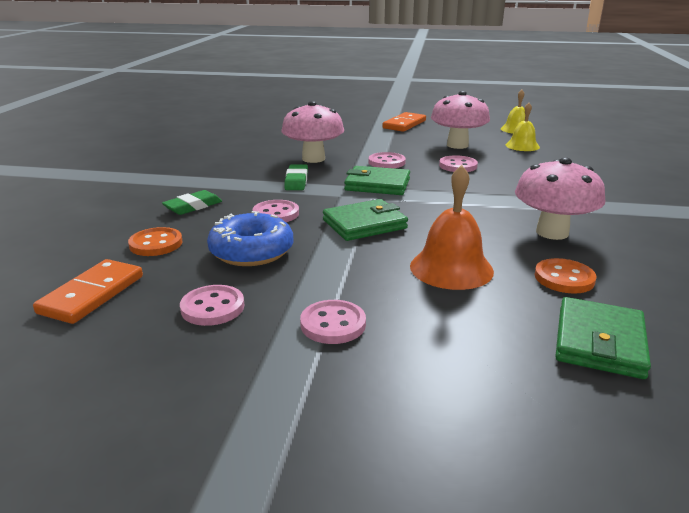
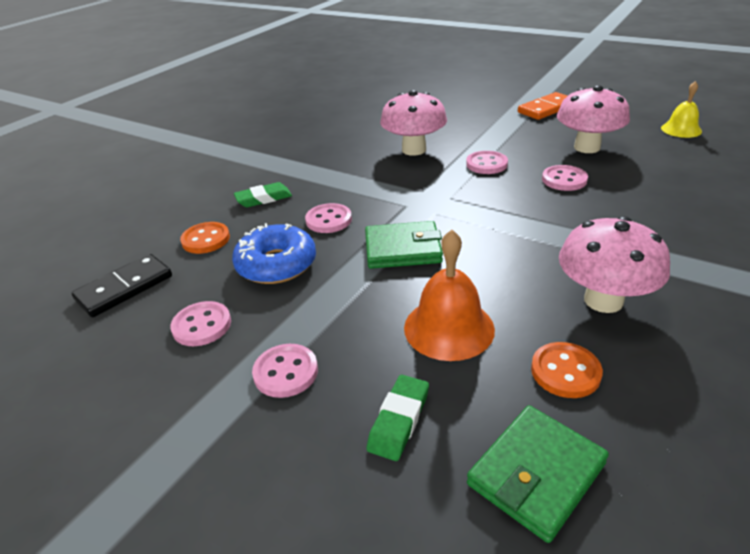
camera: 25 degrees right, 10 degrees up
orange domino [33,259,143,324] -> black domino [72,254,172,317]
green eraser [284,164,308,190] -> green eraser moved to [367,375,429,461]
green wallet [344,166,410,195] -> none
yellow bell [506,103,540,151] -> none

